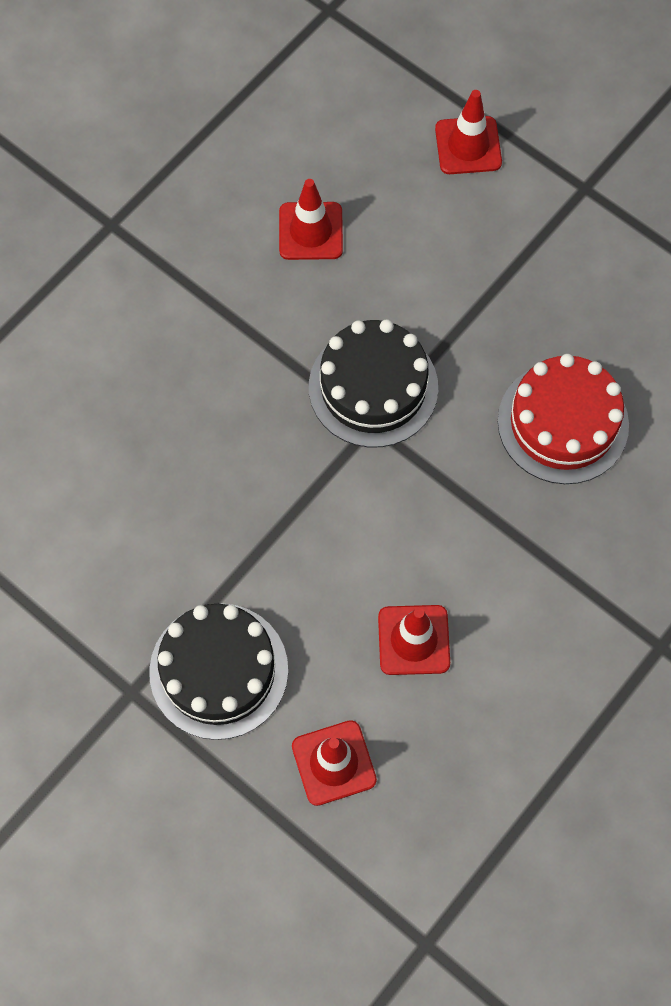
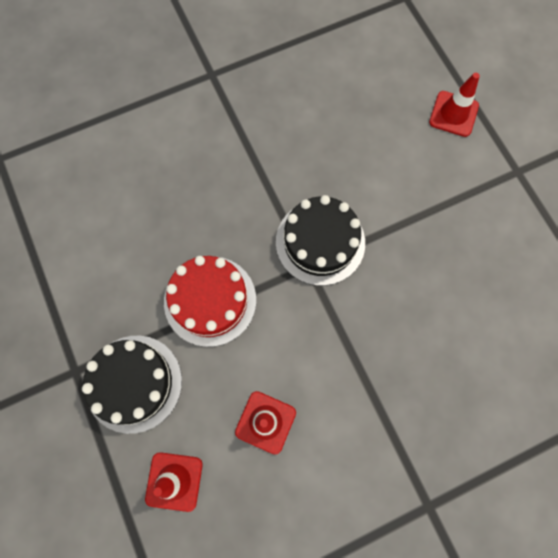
camera: 25 degrees right, 5 degrees up
red traffic cone [279,179,343,260] -> none
red cake [498,354,629,484] -> red cake moved to [164,256,256,347]

